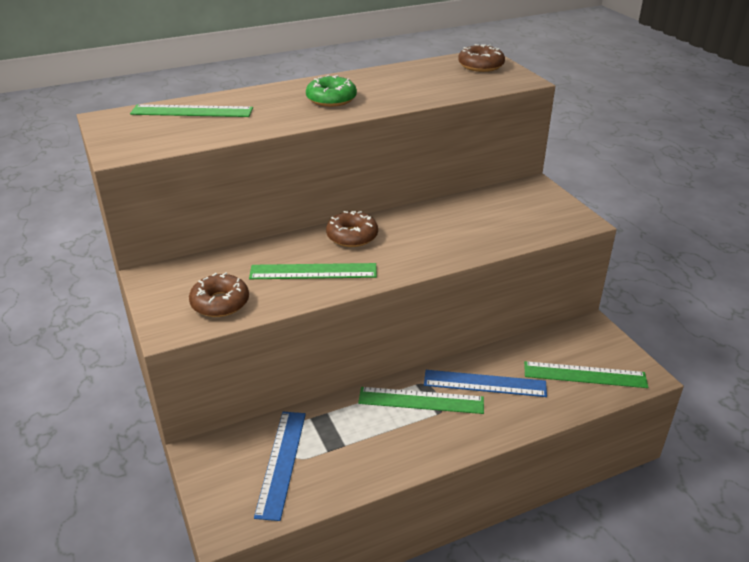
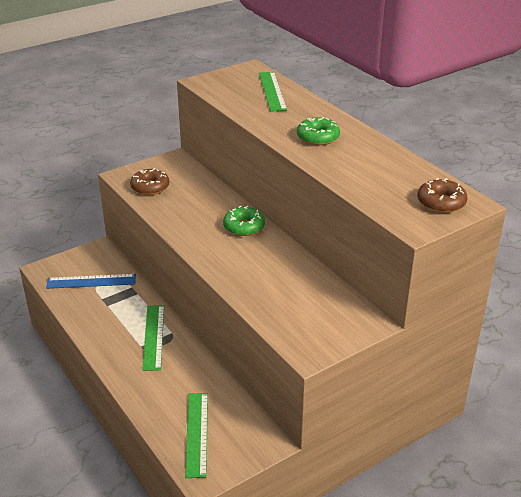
camera: 80 degrees right, 0 degrees up
green ruler [249,263,377,279] -> none
brown donut [326,211,378,247] -> green donut [223,205,265,236]
blue ruler [424,370,547,397] -> none

